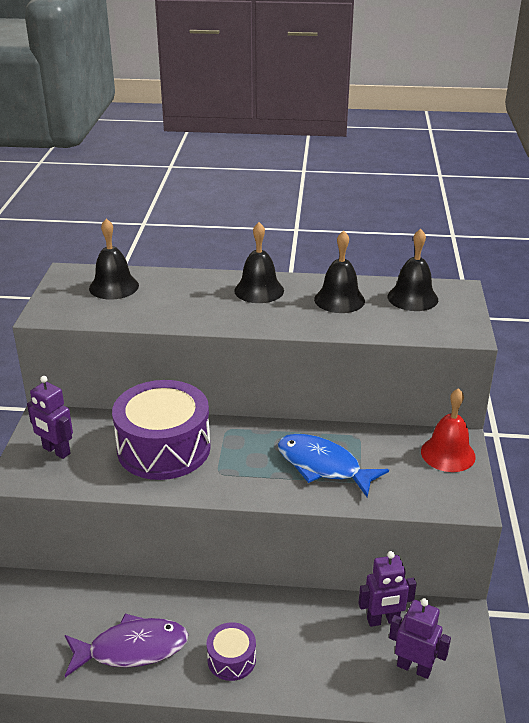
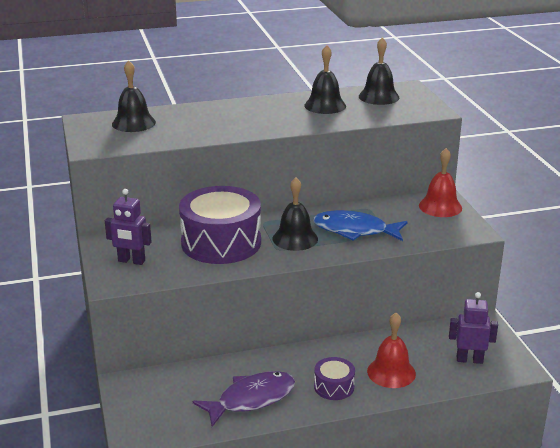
camera: 20 degrees left, 5 degrees down
black bell [234,222,284,303] -> black bell moved to [273,177,318,251]
purple robot [358,551,417,627] -> none
none -> red bell [367,313,416,388]

